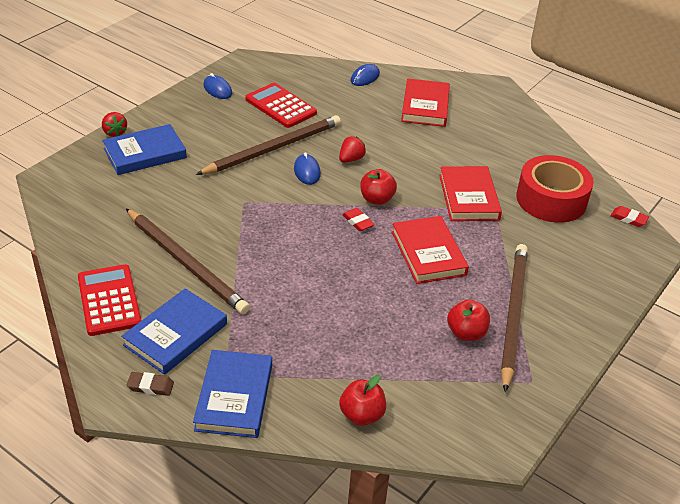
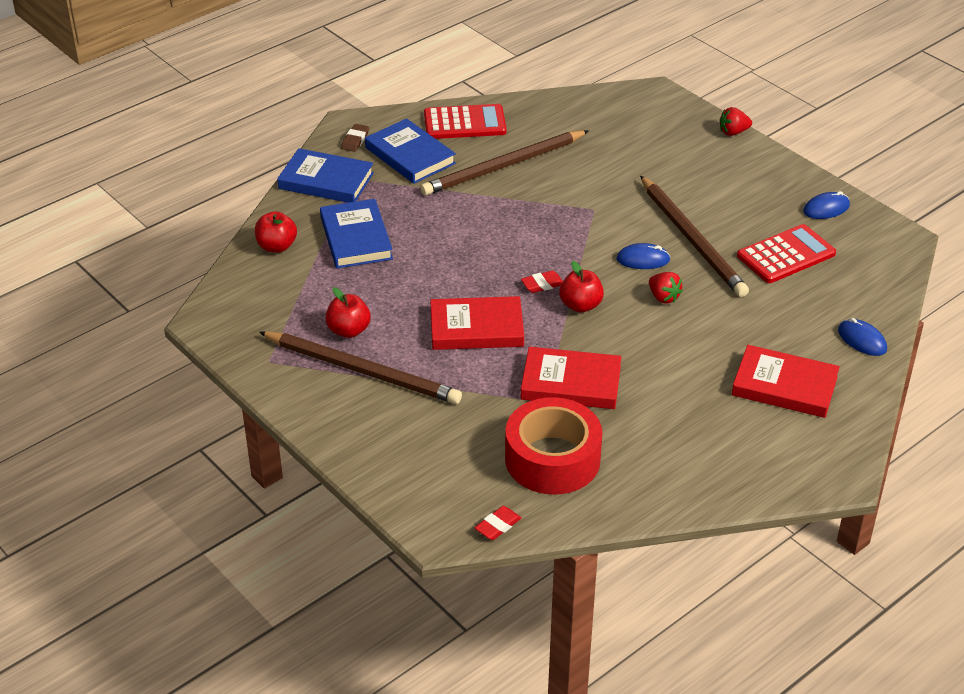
camera: 105 degrees right, 0 degrees up
blue book [102,124,187,175] -> blue book moved to [320,199,393,268]

